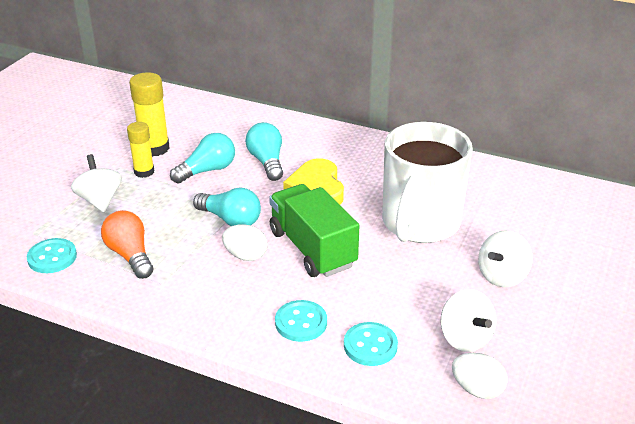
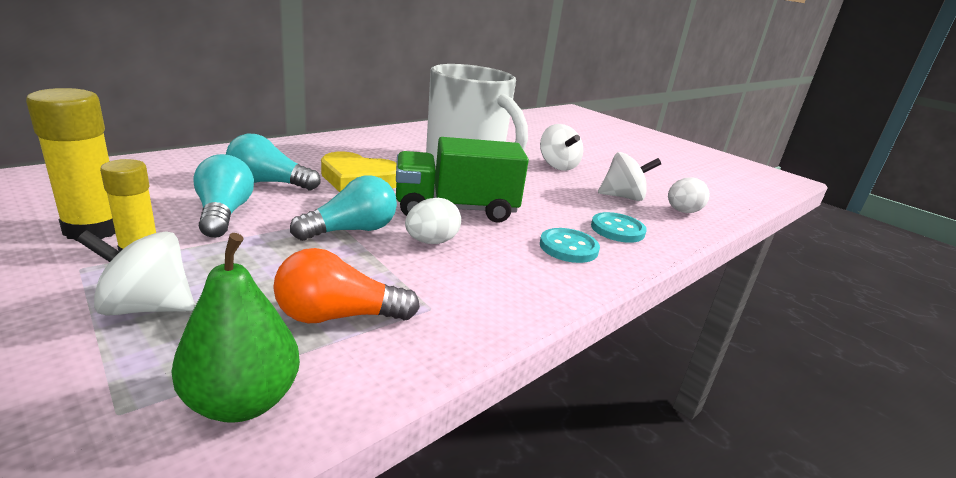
camera: 70 degrees left, 10 degrees down
turquoise button [27,238,77,273] -> green pear [172,233,300,423]

